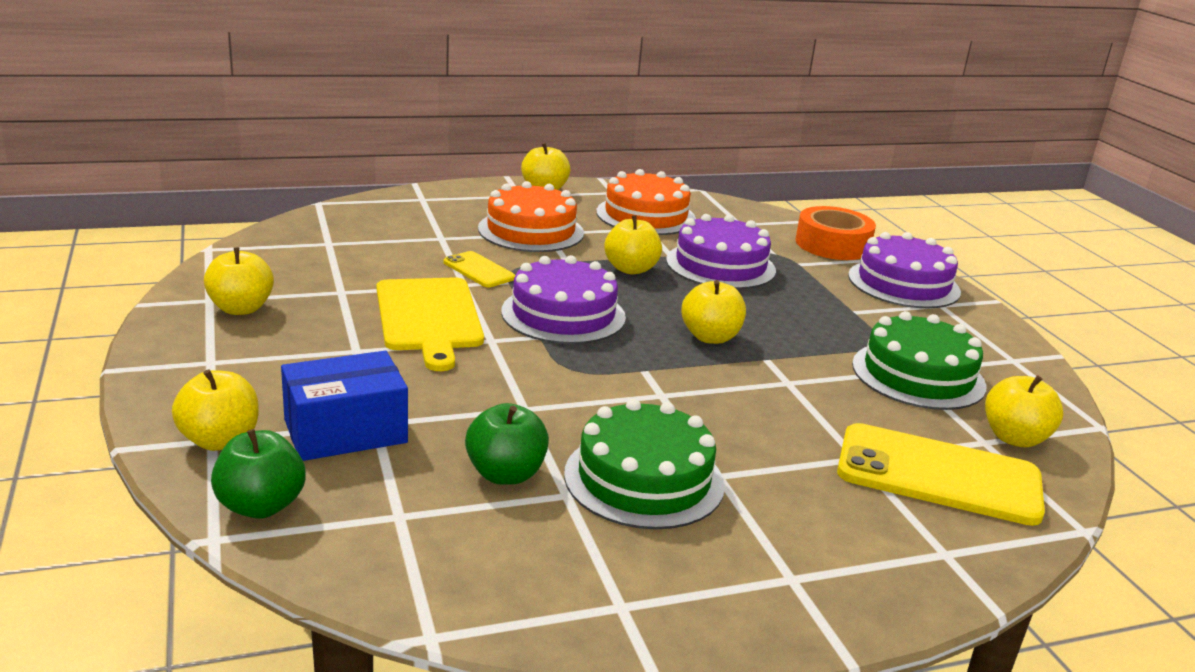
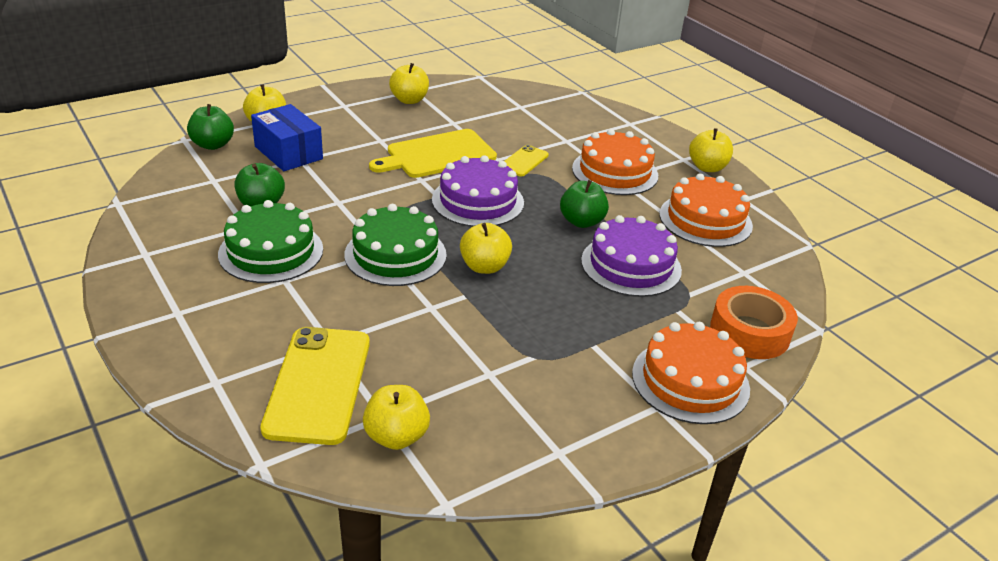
camera: 75 degrees right, 10 degrees up
yellow apple [604,215,662,274] -> green apple [560,180,609,228]
purple cake [848,232,961,308] -> orange cake [632,322,750,424]
green cake [852,311,987,410] -> green cake moved to [344,204,447,286]

